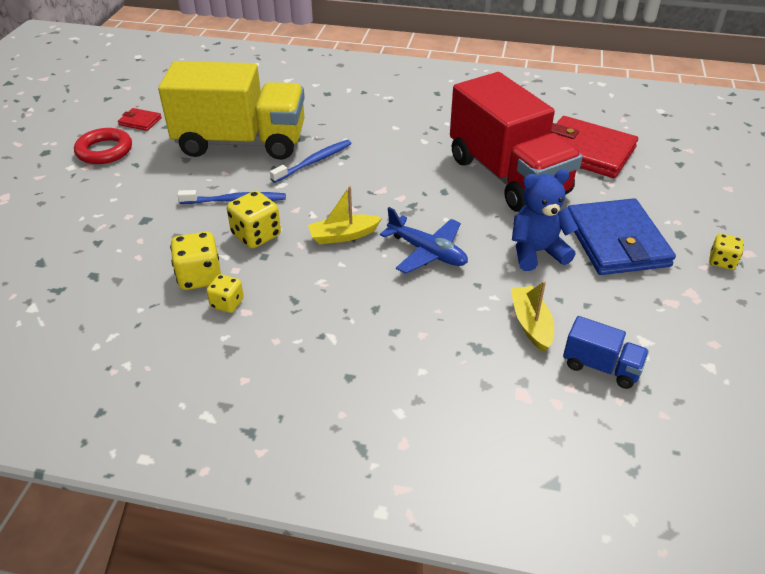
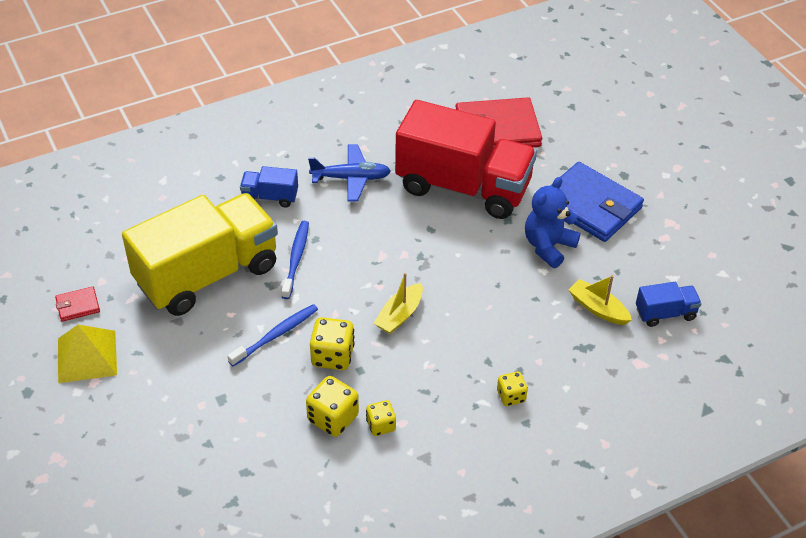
camera: 40 degrees left, 5 degrees up
red ring [74,128,132,164] -> yellow pyramid [58,325,117,383]
blue plane [380,207,468,274] -> blue plane moved to [308,144,391,202]
yellow dice [709,234,744,270] -> yellow dice moved to [497,372,528,406]
none -> blue truck [240,166,298,208]

